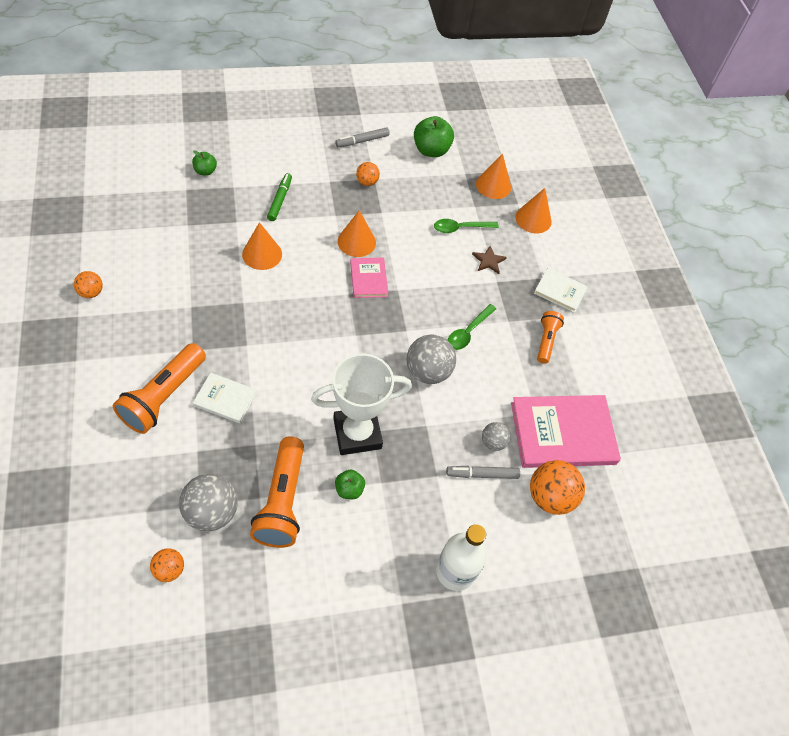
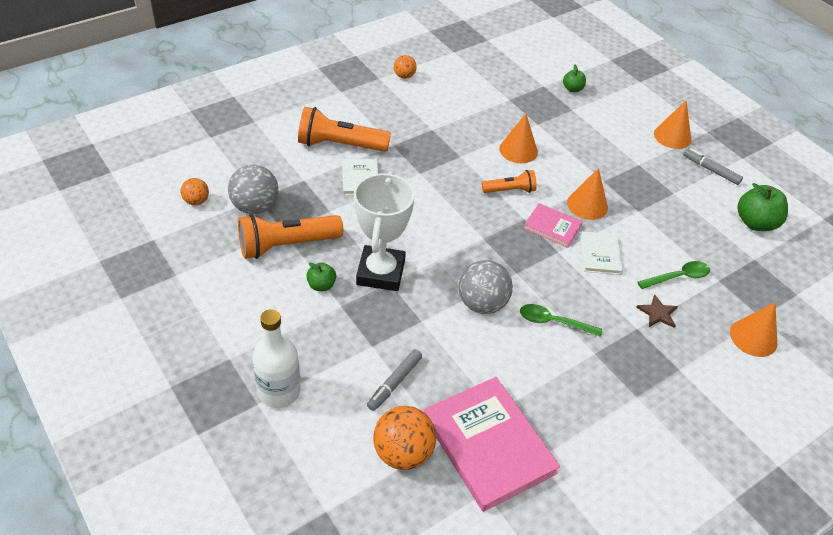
camera: 70 degrees right, 10 degrees down
green marker [267,173,292,221] -> none
white trophy [311,353,412,455] -> white trophy turned 45 degrees clockwise [354,172,415,291]
pink book [350,258,388,298] -> pink book turned 60 degrees clockwise [523,203,583,248]
orange ball [356,162,380,186] -> none
green spoon [434,219,499,233] -> green spoon turned 105 degrees clockwise [637,261,710,289]
grey marker [446,466,520,479] -> grey marker turned 120 degrees counterclockwise [367,349,422,411]
orange cone [476,153,511,199] -> orange cone moved to [654,100,691,149]
grey ball [482,422,511,451] -> none
white book [534,268,588,313] -> white book moved to [580,231,623,275]
orange flashlight [537,311,564,364] -> orange flashlight moved to [482,170,537,193]

